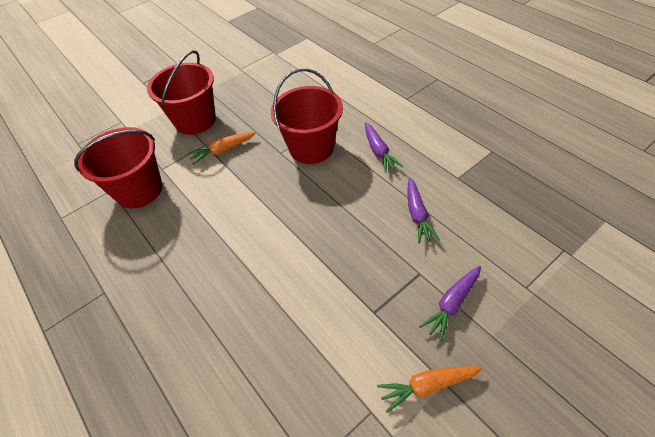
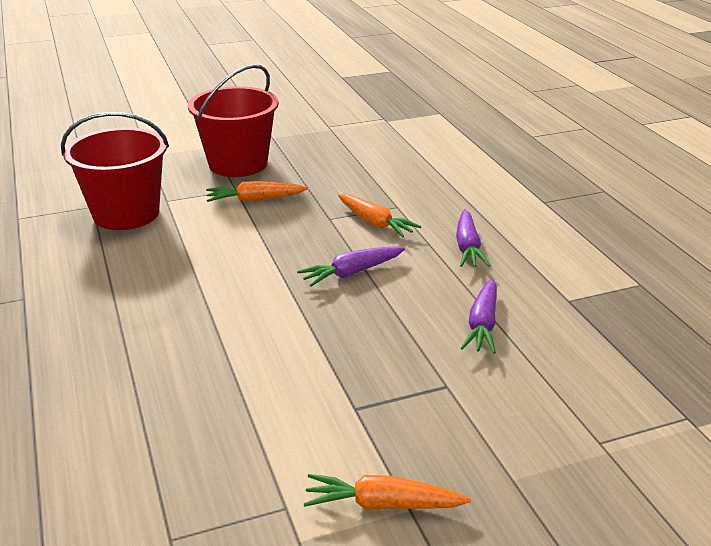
camera: 15 degrees right, 20 degrees down
red bucket [271,68,343,164] -> orange carrot [338,194,421,237]
purple carrot [419,266,481,342] -> purple carrot moved to [297,246,405,287]

